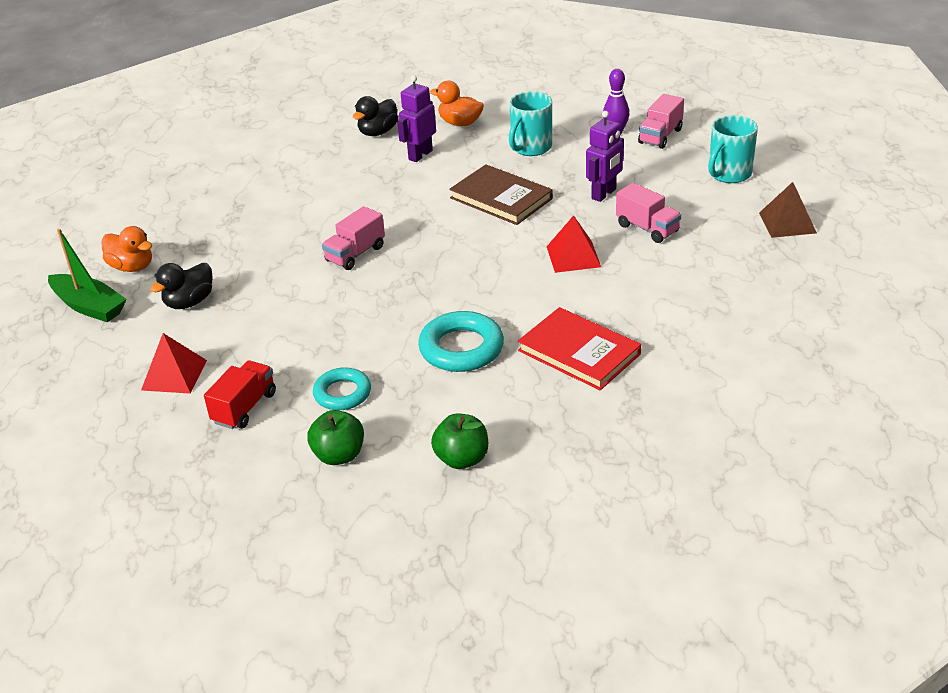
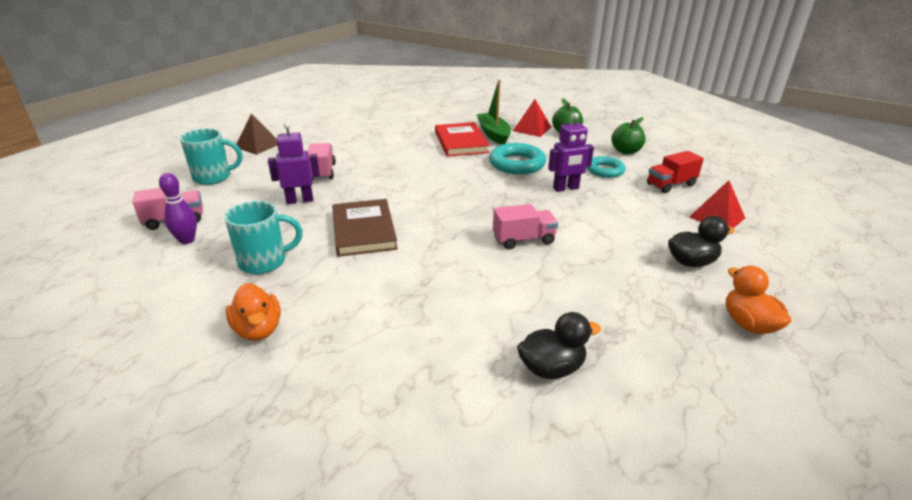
camera: 145 degrees left, 5 degrees down
green boat [48,229,127,323] -> green boat moved to [477,80,511,145]
black duck [353,96,398,136] -> black duck moved to [517,312,601,379]
purple robot [397,75,436,162] -> purple robot moved to [548,113,594,192]
red pyramid [547,215,601,273] -> red pyramid moved to [513,99,552,137]

